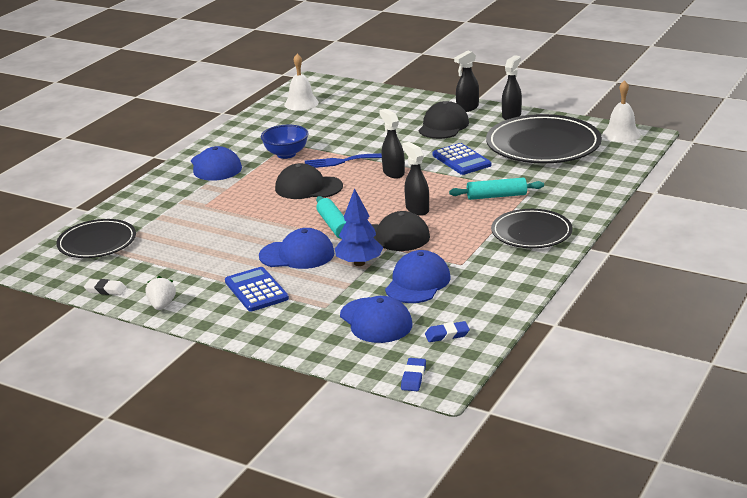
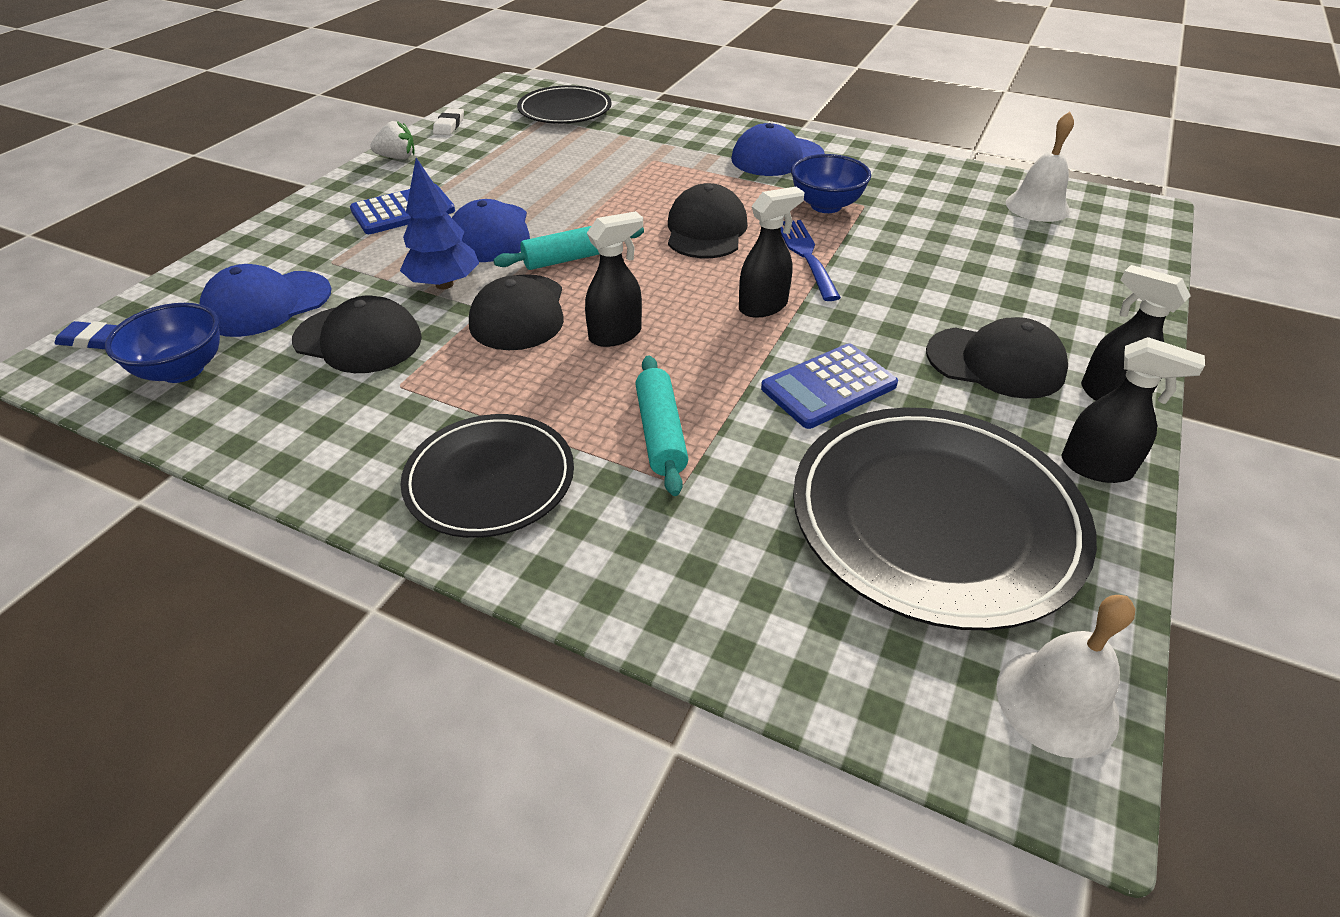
camera: 85 degrees right, 15 degrees up
blue cap [385,250,451,303] -> black cap [292,295,422,373]
blue eraser [425,321,470,342] -> blue bowl [105,303,220,383]

